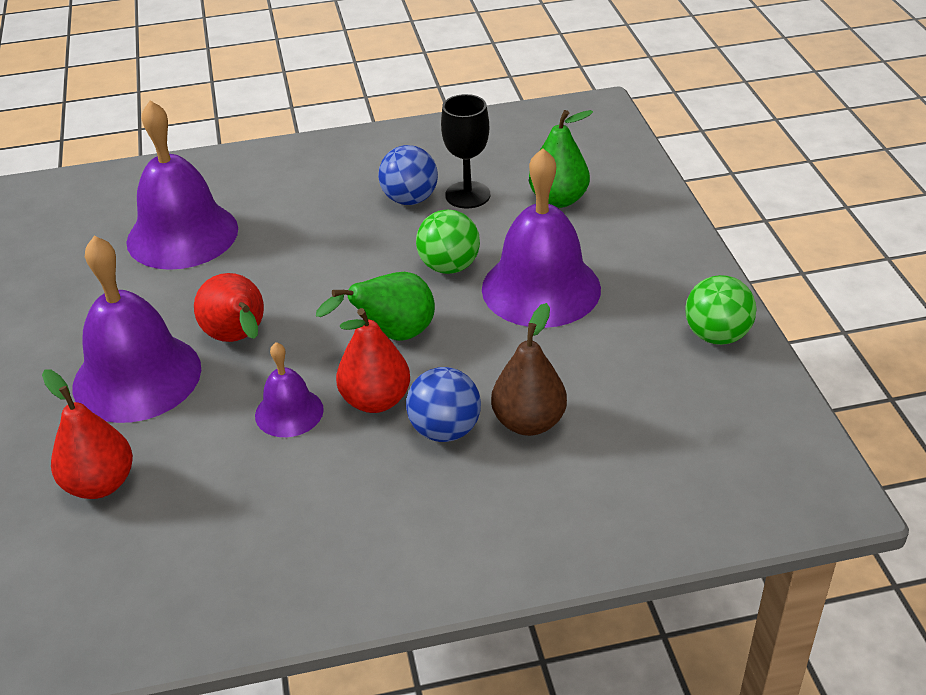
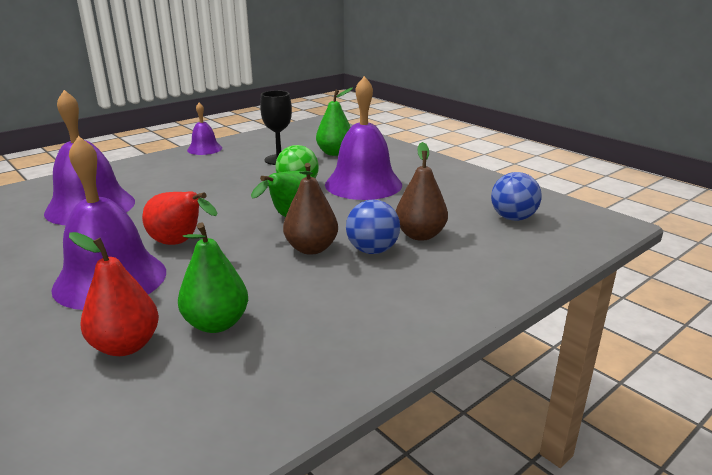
camera: 30 degrees left, 15 degrees down
purple bell [255,342,324,437] -> purple bell moved to [187,102,222,155]
red pear [336,308,410,413] -> brown pear [283,163,338,255]
blue ball [378,145,438,205] -> blue ball moved to [491,172,542,221]
green ball [685,275,757,345] -> none
none -> green pear [178,222,248,333]

